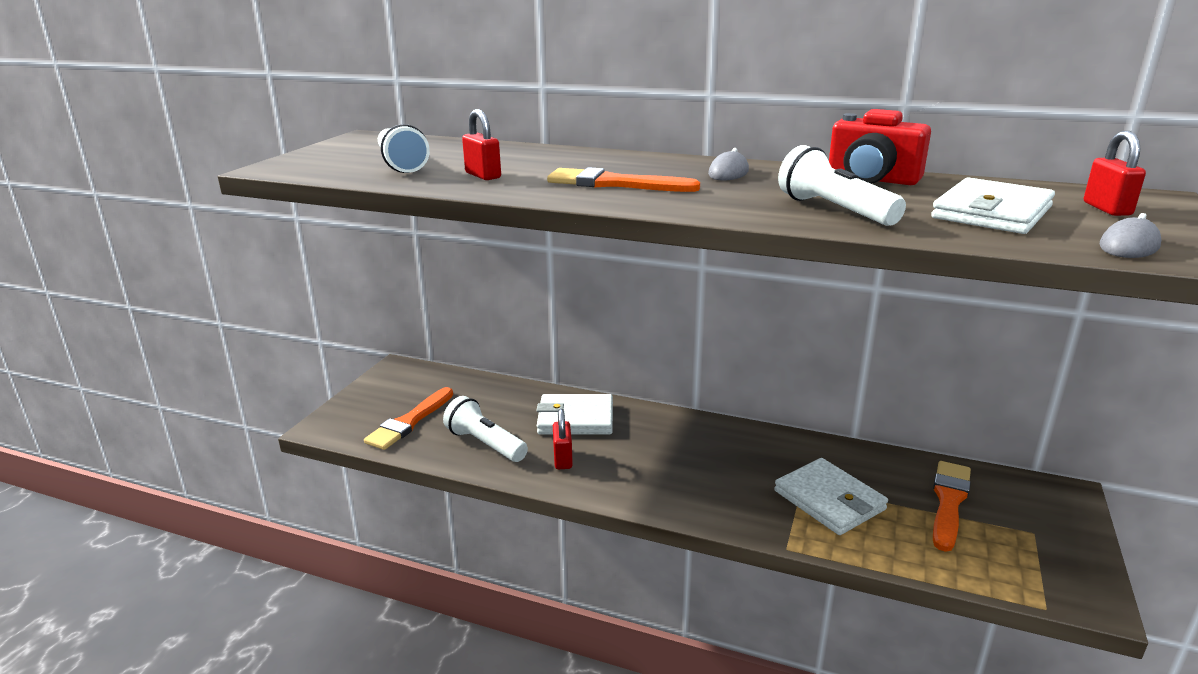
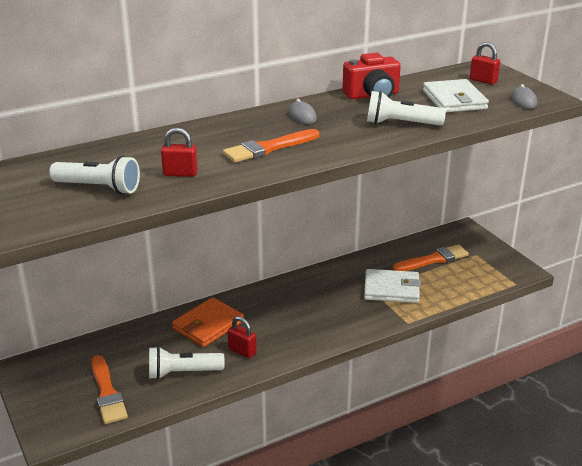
camera: 50 degrees left, 5 degrees up
white wallet [536,394,613,435] -> orange wallet [172,297,244,347]
orange brush [933,461,971,552] -> orange brush turned 90 degrees clockwise [393,245,469,271]

